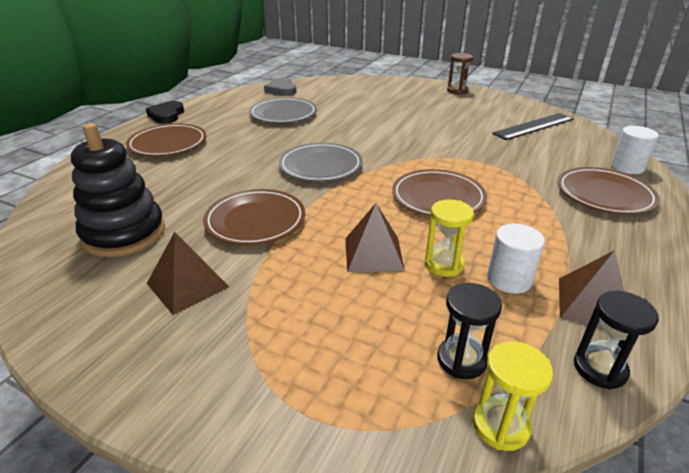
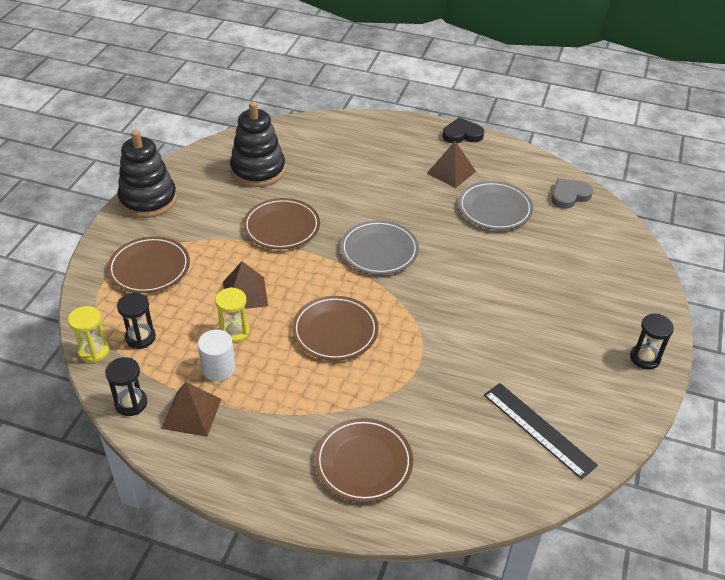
camera: 80 degrees right, 10 degrees up
brown plate [126,123,207,156] -> brown plate moved to [107,236,190,293]
brown pyramid [147,232,229,315] -> brown pyramid moved to [427,141,476,188]
brown hourglass [447,53,473,95] -> black hourglass [630,314,674,370]
white cylinder [611,126,659,174] -> none
none -> black stacking toy [117,130,177,218]

